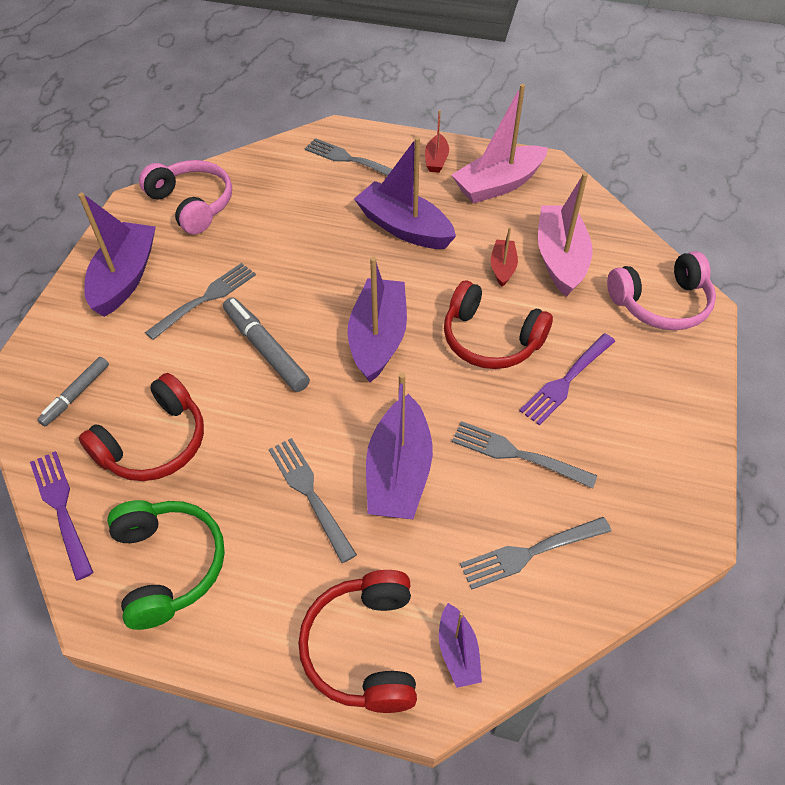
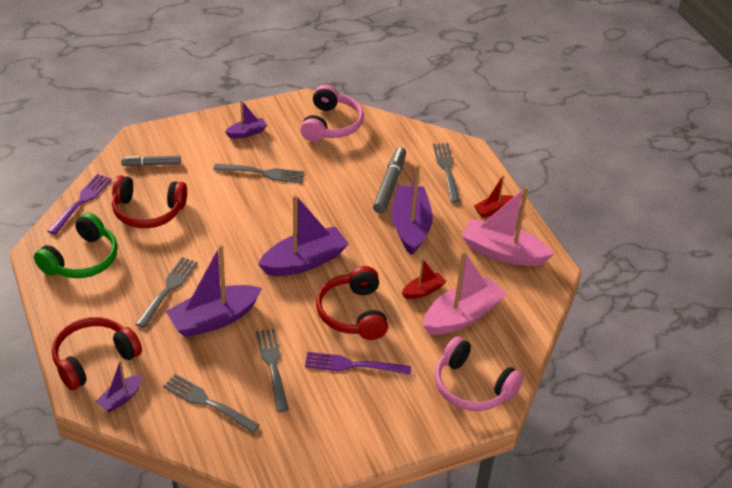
camera: 50 degrees right, 10 degrees down
purple boat [78,193,156,317] -> purple boat [225,100,267,138], size x0.51
grey marker [223,297,310,392] -> grey marker moved to [373,147,406,213]

